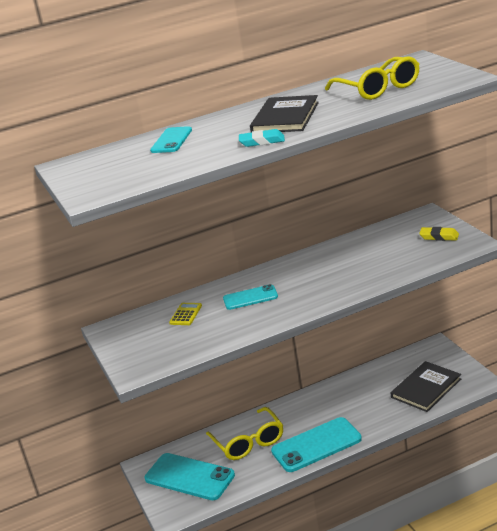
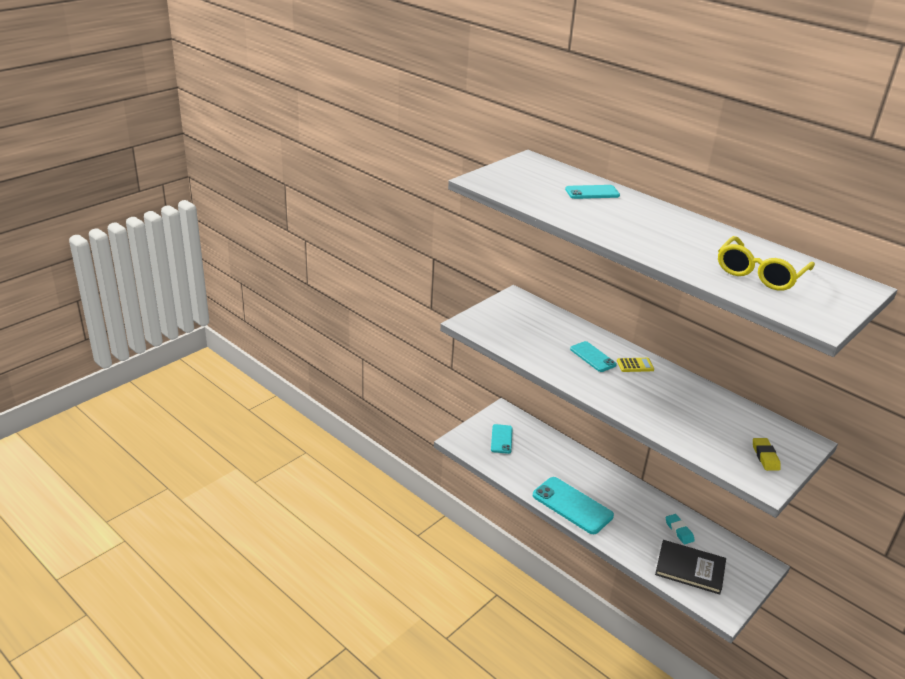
camera: 60 degrees right, 5 degrees up
turquoise phone [145,453,235,500] -> turquoise phone [491,424,513,454], size x0.58
yellow calculator [169,303,202,325] -> yellow calculator moved to [617,358,654,372]
yellow glasses [206,407,283,460] -> none
turquoise eraser [239,129,285,147] -> turquoise eraser moved to [666,514,695,544]
black book [250,95,319,132] -> none

